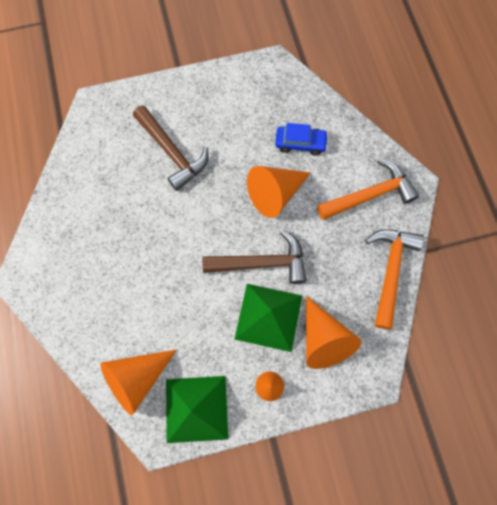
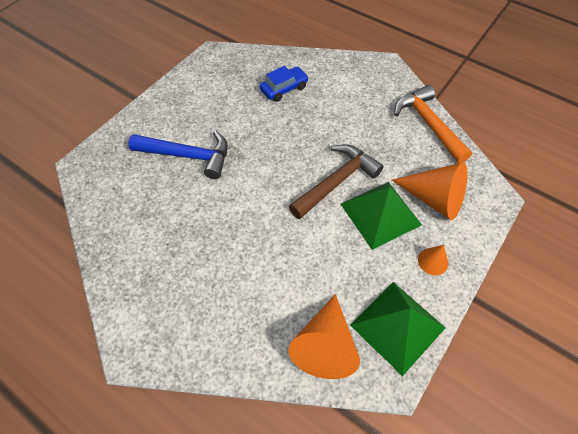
camera: 40 degrees left, 15 degrees down
brown hammer [133,105,208,191] -> blue hammer [128,131,228,179]
orange cone [247,166,310,218] -> none
orange hammer [317,159,419,220] -> none

